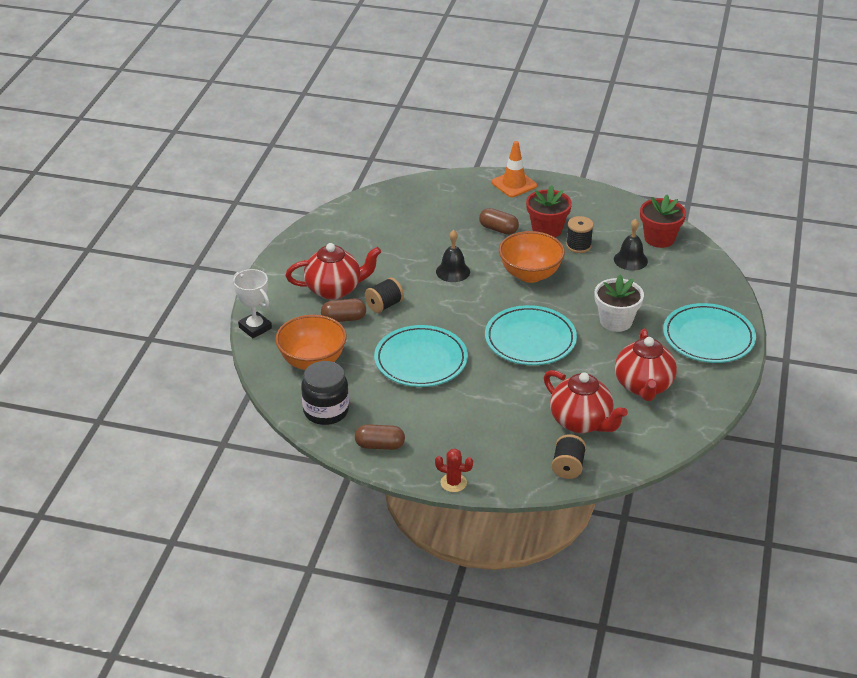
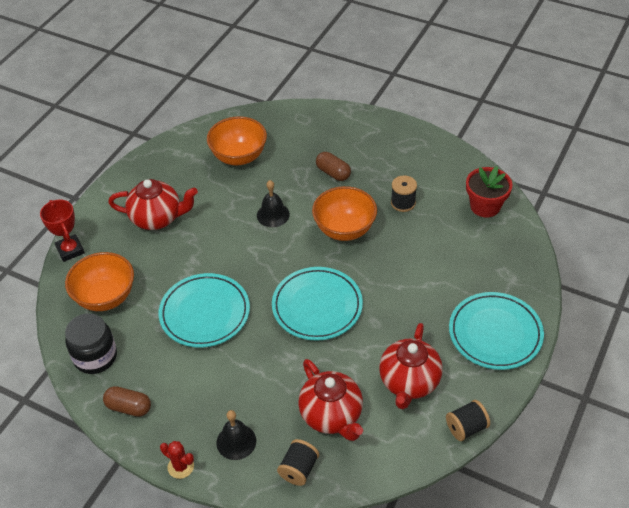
camera: 15 degrees right, 10 degrees up
white trophy [233,269,272,338] -> red trophy [40,200,85,262]
brown capsule [321,298,366,322] -> none
black spool [365,277,404,313] -> black spool moved to [446,400,490,441]
orange traffic cone [491,141,537,197] -> none
red flower pot [526,185,572,237] -> none
white flower pot [595,274,644,332] -> none
black bell [614,218,648,271] -> black bell moved to [216,410,256,460]
none -> orange bowl [207,116,267,165]

